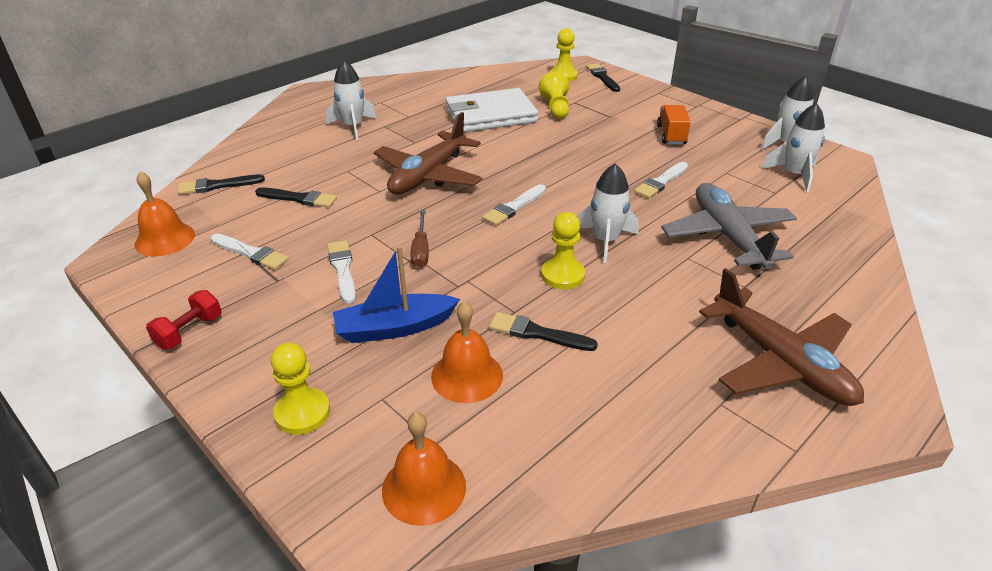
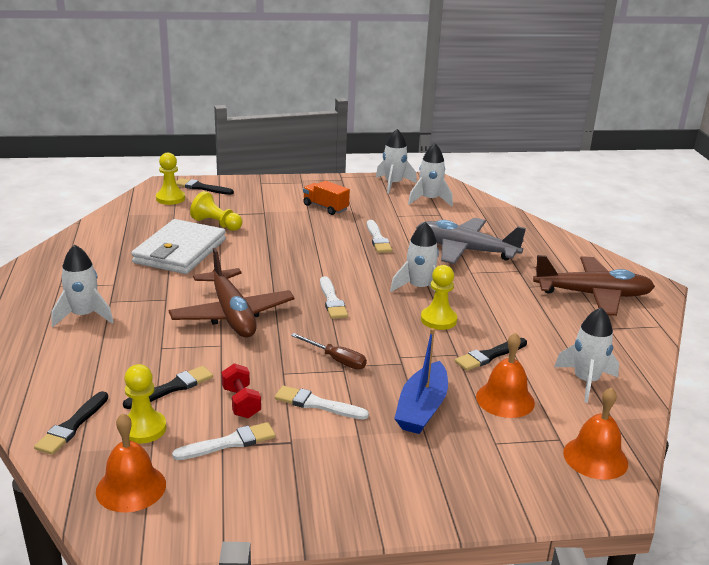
camera: 55 degrees left, 10 degrees down
red dumbbell [146,290,222,349] -> red dumbbell moved to [221,363,261,418]
yellow pawn [271,343,330,435] -> yellow pawn moved to [124,364,166,444]
none -> white rocket [554,307,619,403]

